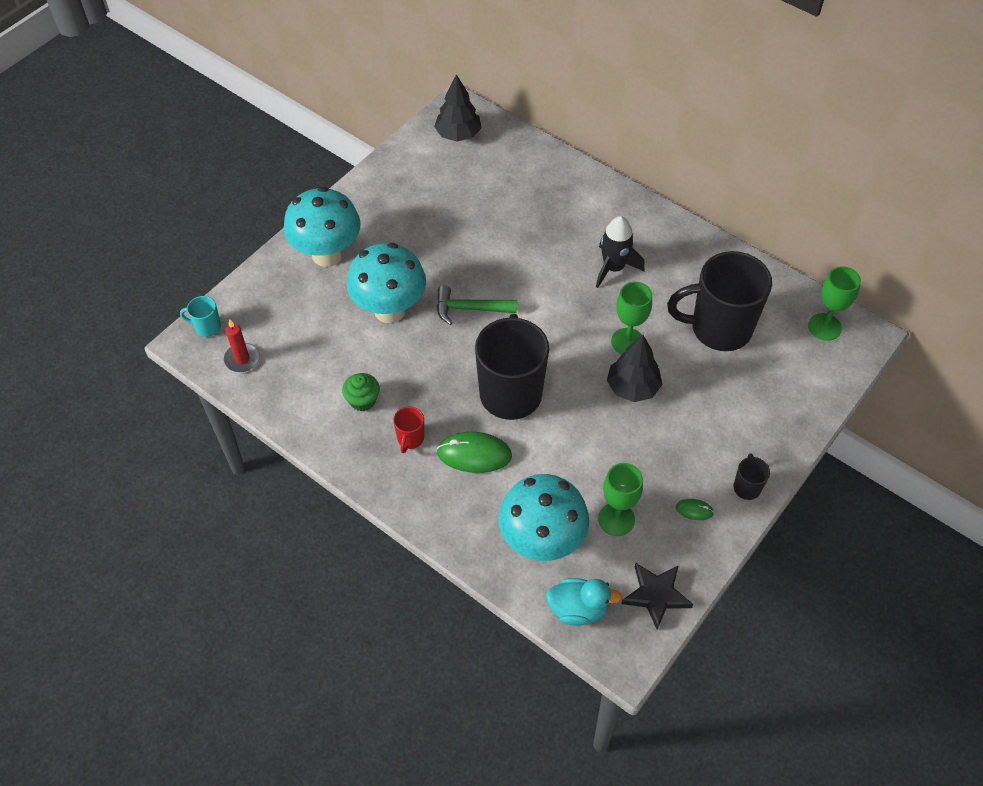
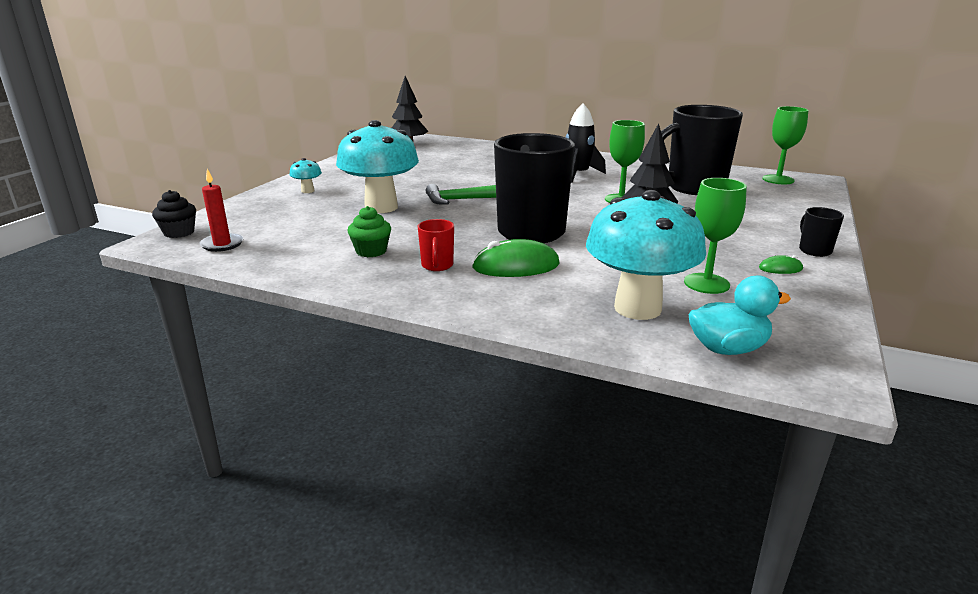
camera: 15 degrees left, 30 degrees down
turquoise mug [180,296,221,337] -> black cupcake [152,190,196,238]
turquoise mushroom [284,187,361,267] -> turquoise mushroom [290,158,322,193], size x0.42
black star [621,563,693,629] -> none

